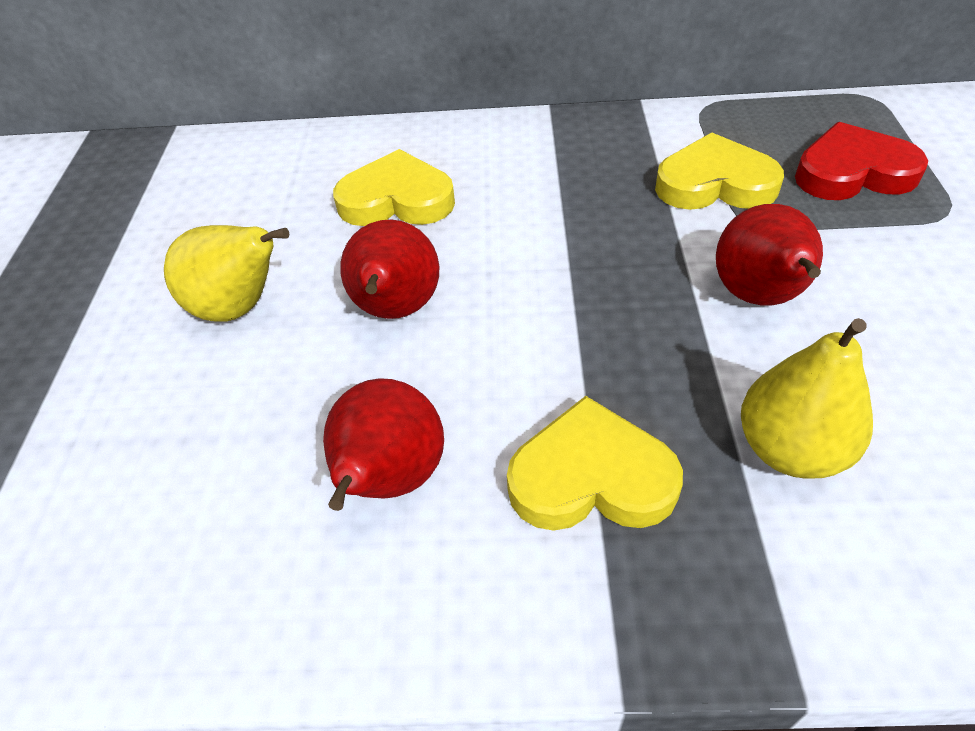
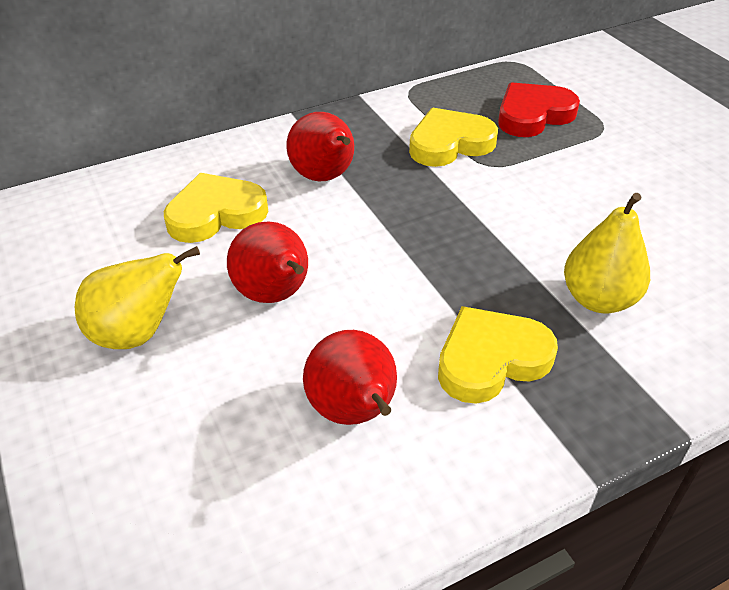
camera: 30 degrees left, 5 degrees down
red pear [716,204,823,305] -> red pear moved to [286,112,354,181]

